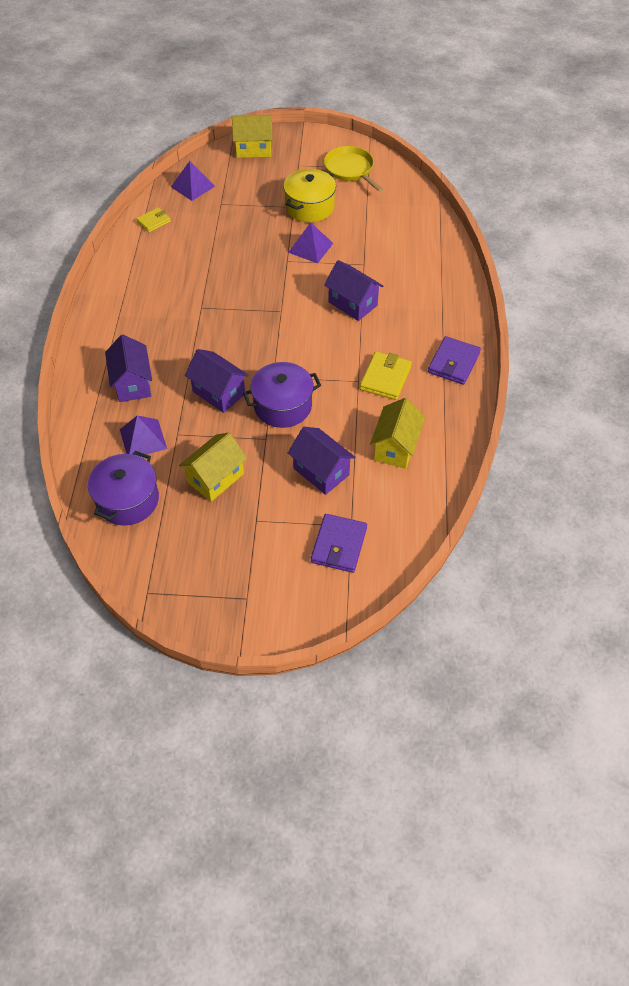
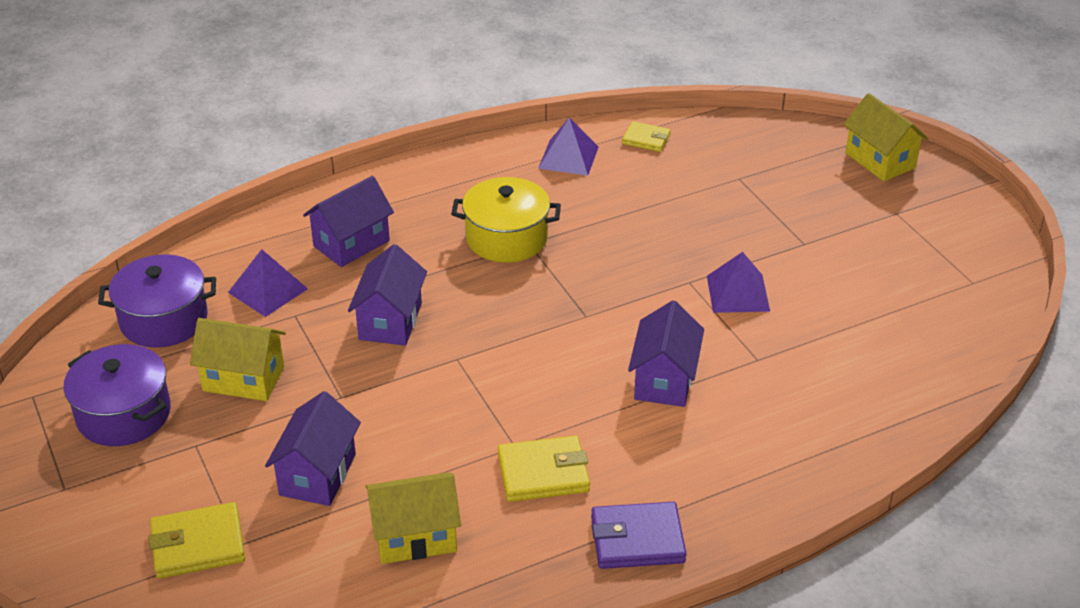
camera: 60 degrees right, 15 degrees down
purple pyramid [171,161,215,201] -> purple pyramid moved to [538,118,599,176]
purple pot [243,362,321,428] -> purple pot moved to [63,344,171,446]
yellow pot [283,169,336,223] -> yellow pot moved to [451,177,561,263]
purple wallet [311,514,367,573] -> yellow wallet [148,502,245,579]
yellow pan [324,146,383,192] -> none

